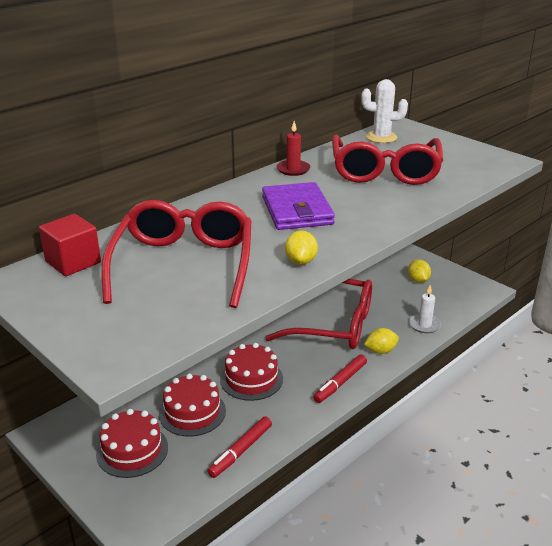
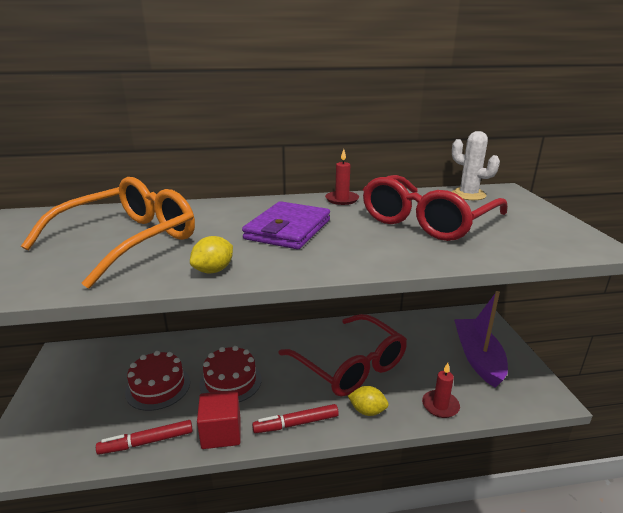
camera: 35 degrees right, 5 degrees down
red cube [39,214,101,276] -> red cube moved to [197,390,240,449]
red cake [96,409,168,478] -> none
red glasses [102,200,252,308] -> orange glasses [21,177,195,289]
yellow lemon [408,260,431,283] -> purple boat [454,291,508,388]
white candle [409,285,441,333] -> red candle [422,363,460,418]

